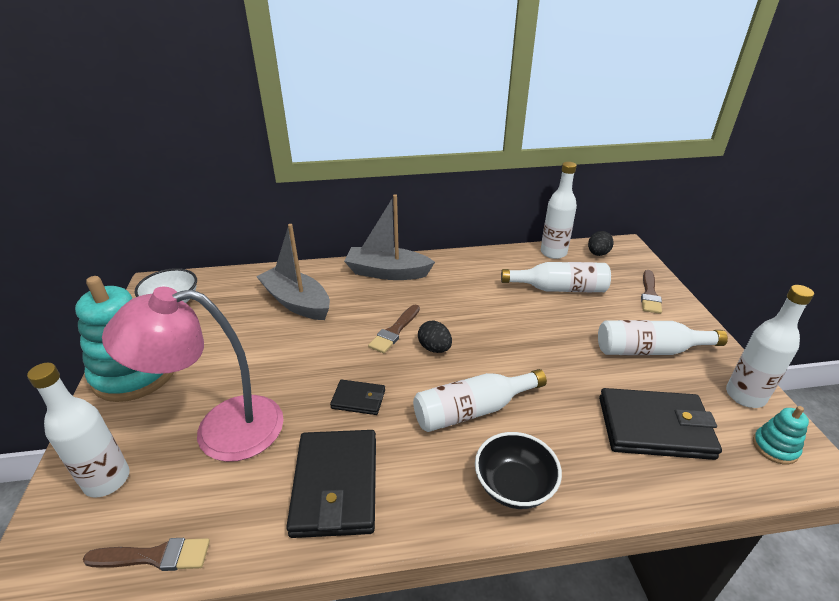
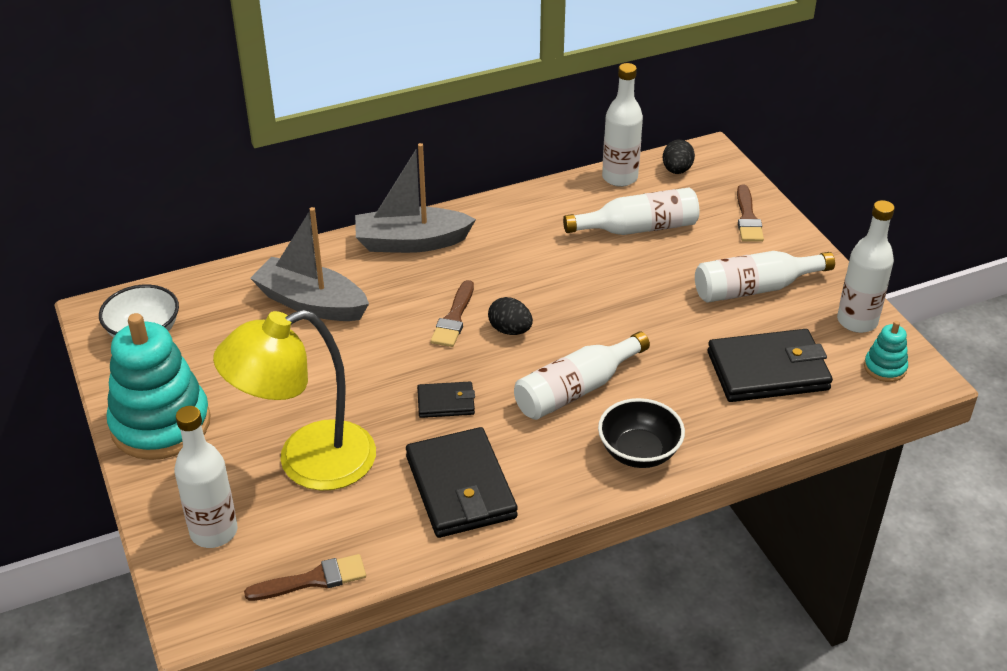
camera: 15 degrees left, 5 degrees up
pink lamp [102,287,283,462] -> yellow lamp [213,310,376,491]

